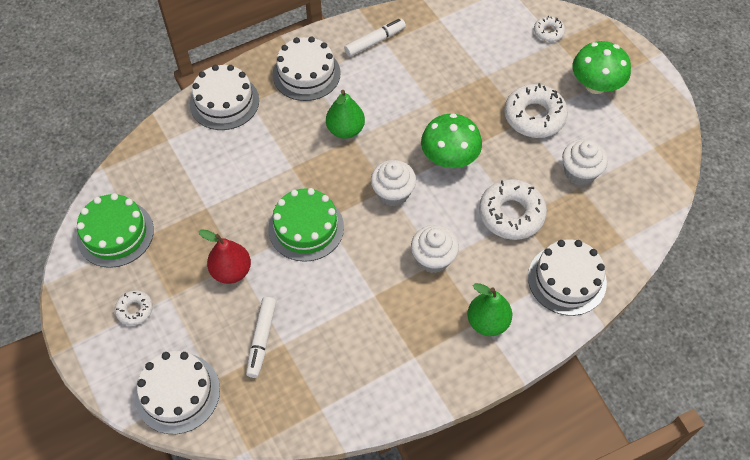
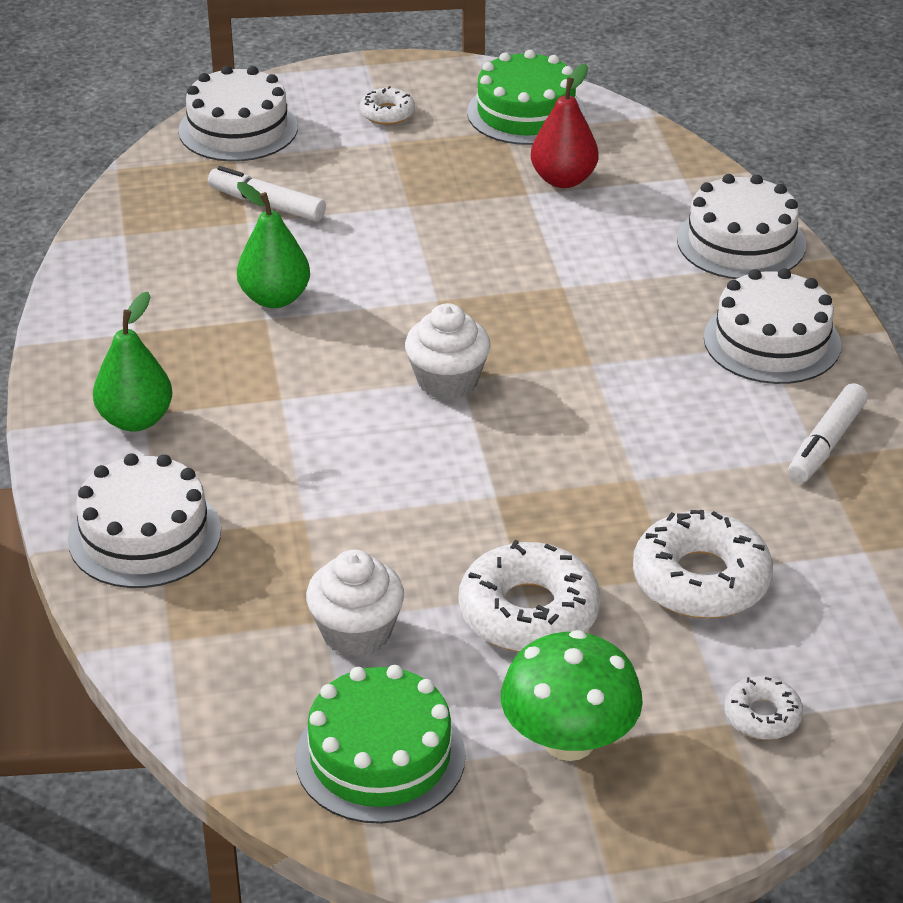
camera: 110 degrees right, 20 degrees down
red pear [198,229,251,284] -> red pear moved to [531,63,599,188]
green cake [268,188,344,262] -> green cake moved to [295,665,465,824]
green pear [326,90,365,139] -> green pear moved to [237,182,310,308]
white marker [344,19,406,57] -> white marker turned 45 degrees clockwise [788,383,868,483]
white cupcake [411,225,459,273] -> none
green mushroom [421,113,482,168] -> none
white donut [479,179,547,240] -> white donut moved to [633,510,773,619]

